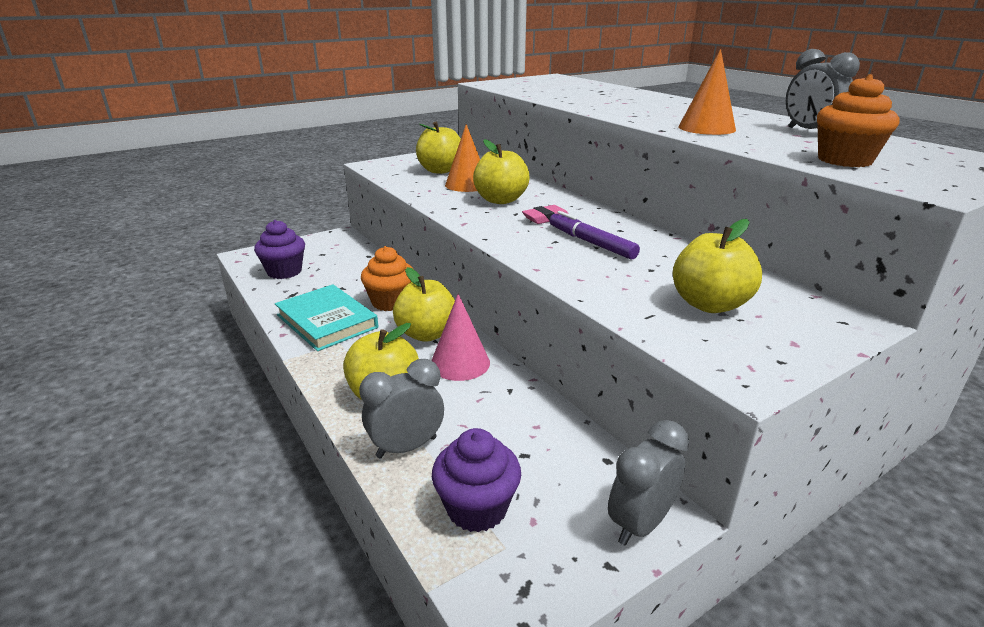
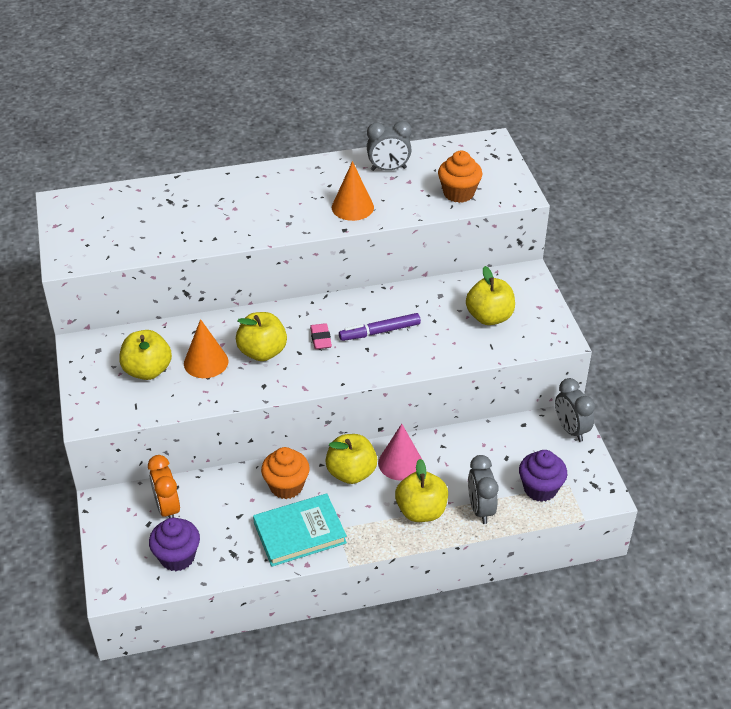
camera: 70 degrees left, 15 degrees up
none -> orange clock [148,455,180,518]

